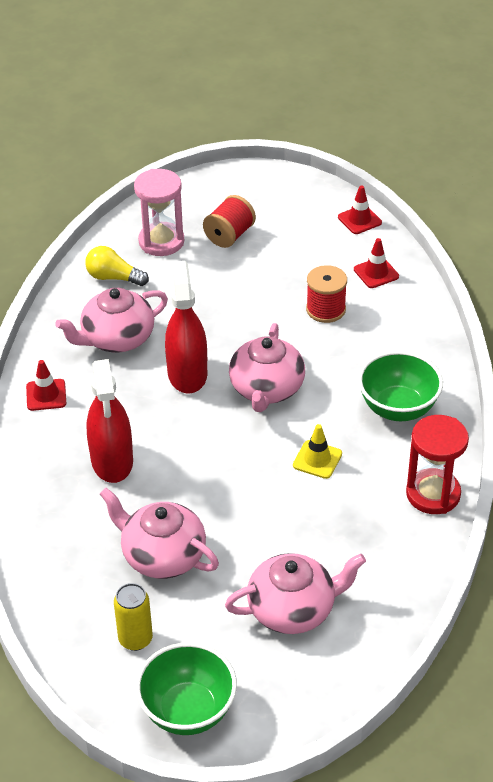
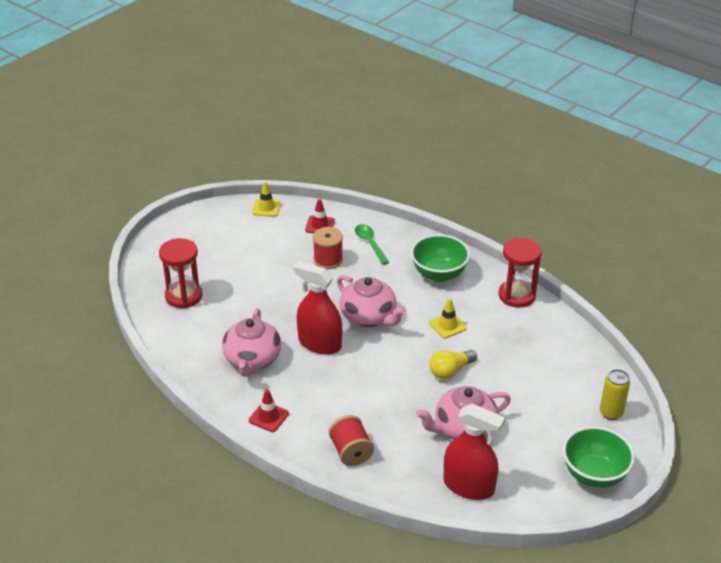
camera: 55 degrees left, 5 degrees down
yellow light bulb [85,246,149,286] -> yellow light bulb moved to [430,350,477,379]
red spray bottle [86,359,133,483] -> red spray bottle moved to [443,404,505,500]
yellow can [114,583,153,651] -> yellow can moved to [600,369,630,420]
pink hourglass [134,169,184,256] -> red hourglass [159,238,202,308]
red spool [203,195,256,248] -> red spool moved to [329,415,374,466]
pink teapot [225,553,366,634] -> none
red traffic cone [338,185,382,234] -> yellow traffic cone [252,182,281,217]
none -> green spoon [355,224,389,265]

